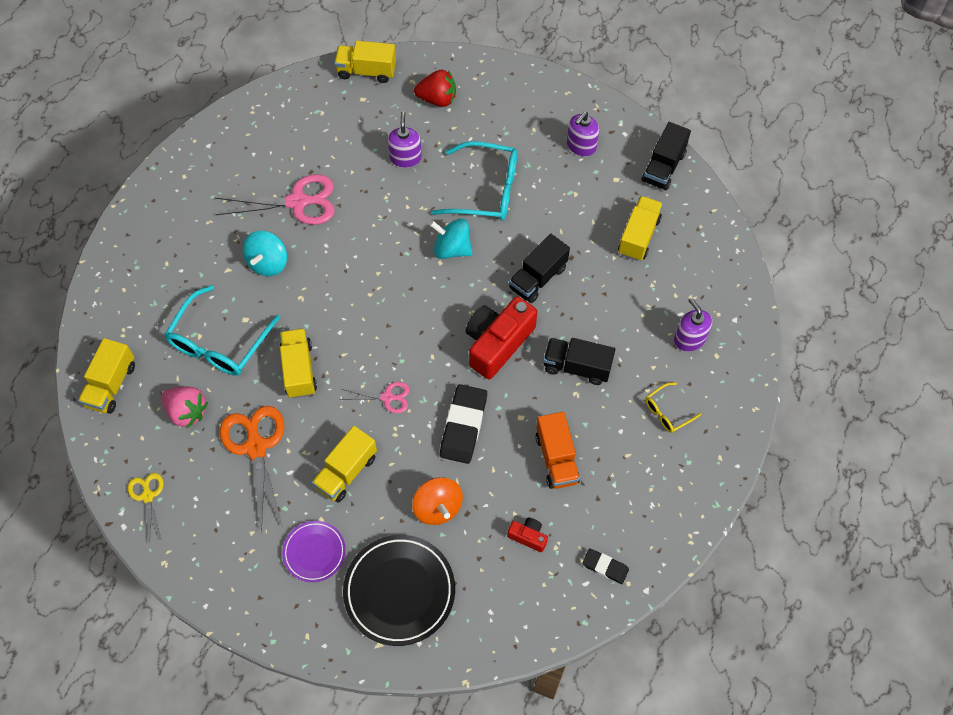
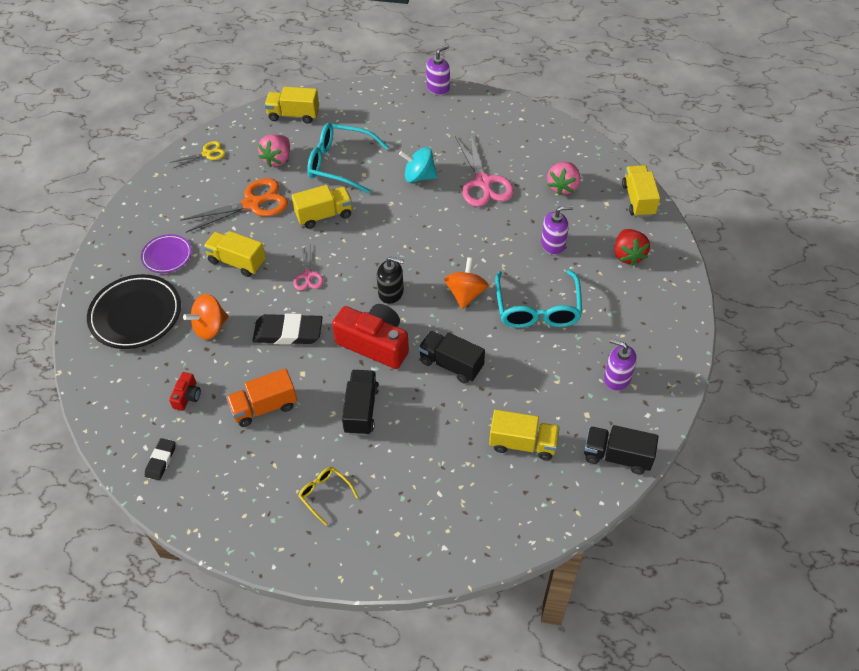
camera: 80 degrees right, 10 degrees down
turquoise spinning top [429,219,472,259] -> orange spinning top [444,257,489,309]
purple soap dispenser [674,298,712,351] -> purple soap dispenser moved to [426,45,450,95]
none -> black soap dispenser [377,256,404,304]
none -> pink strawberry [547,162,580,195]

